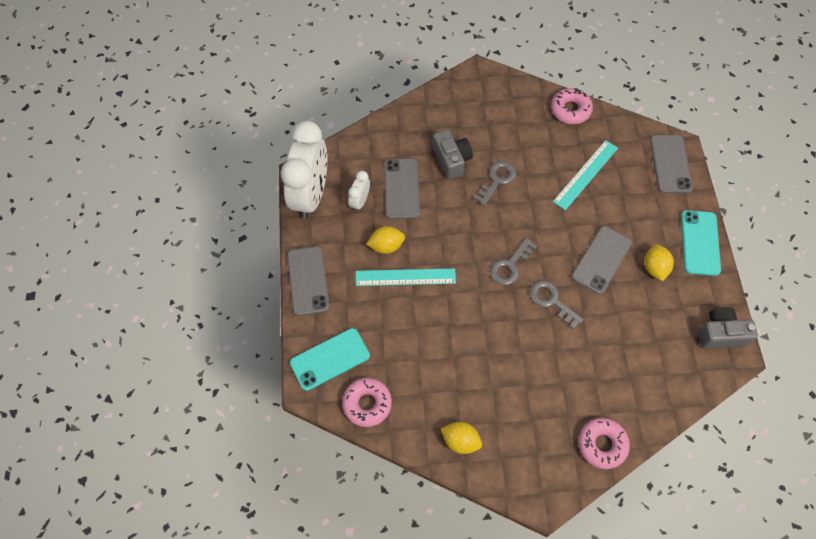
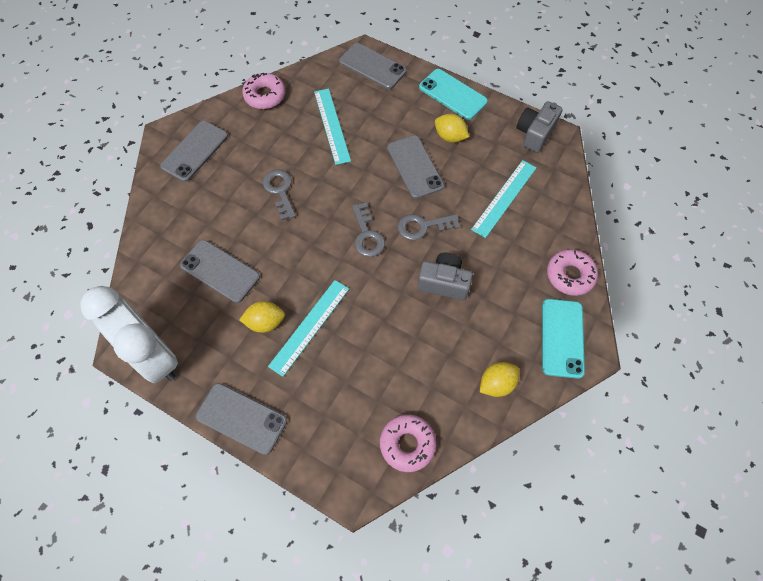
camera: 55 degrees left, 0 degrees up
turquoise phone [290,328,370,391] -> turquoise phone moved to [542,299,585,379]
white clock [348,171,370,212] -> none
yellow lemon [366,226,405,254] -> yellow lemon turned 60 degrees clockwise [239,301,285,333]
grey camera [433,130,473,180] -> grey camera moved to [417,253,473,300]
none -> grey phone [160,121,228,182]
none -> turquoise ruler [471,160,536,238]

